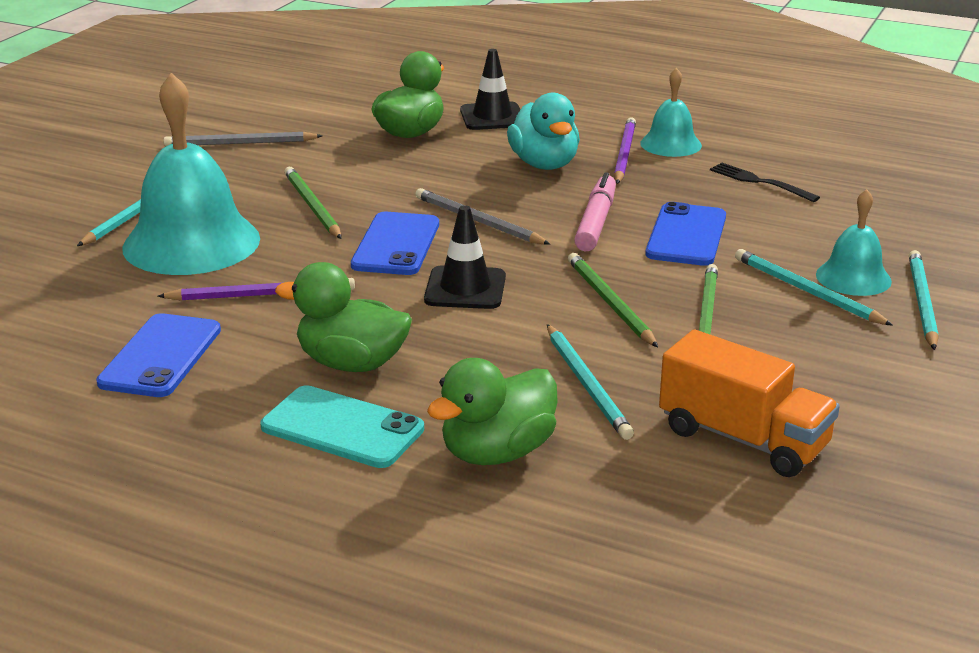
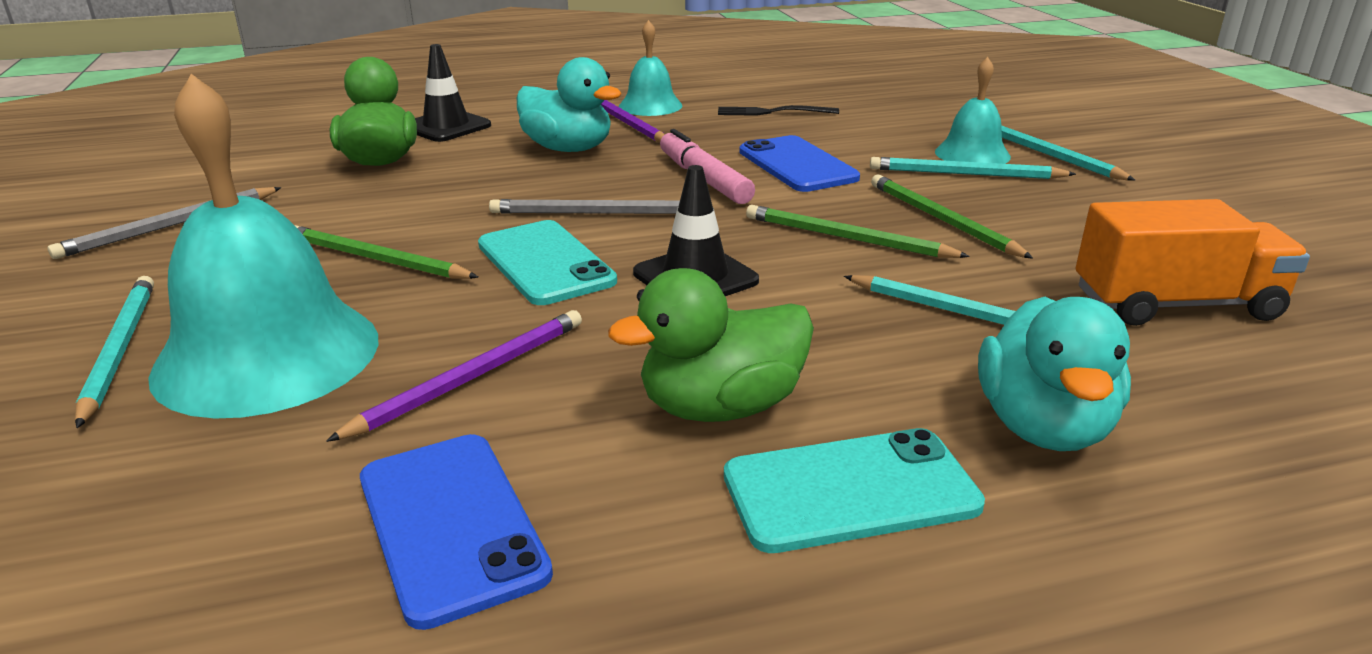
camera: 40 degrees left, 0 degrees up
blue phone [351,212,439,275] -> turquoise phone [478,220,617,305]
green duck [427,358,558,465] -> turquoise duck [978,297,1131,451]

